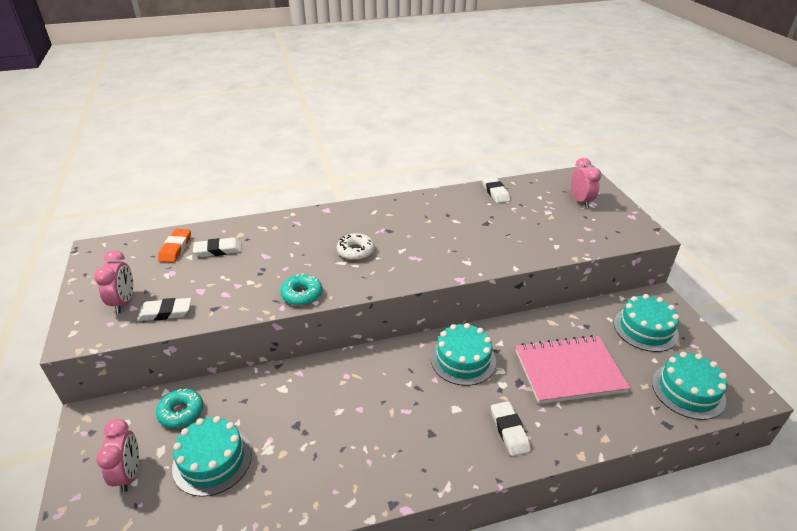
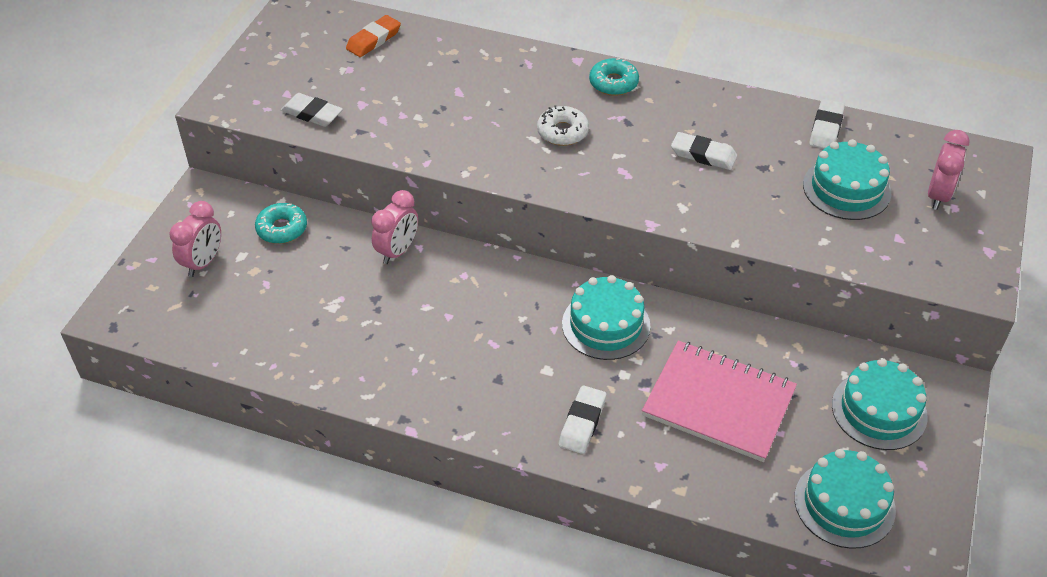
camera: 35 degrees right, 10 degrees up
pink clock [94,250,133,313] -> pink clock moved to [371,190,418,264]
turquoise cake [172,416,252,497] -> turquoise cake moved to [803,139,891,220]
white eraser [193,238,241,257] -> white eraser moved to [671,132,738,170]
turquoise donut [281,273,322,305] -> turquoise donut moved to [589,58,639,96]

